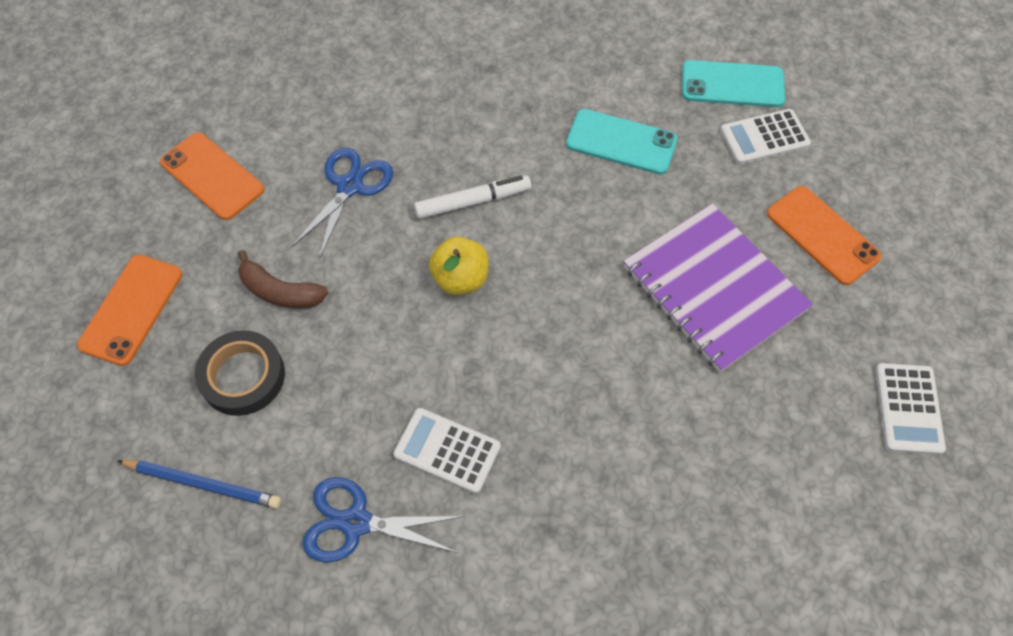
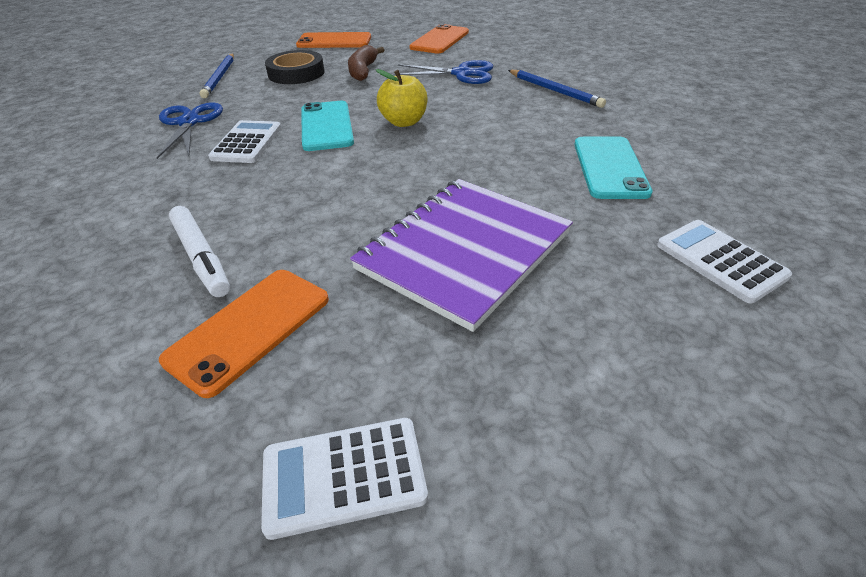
camera: 75 degrees right, 20 degrees down
white marker [414,175,531,219] -> white marker moved to [169,206,230,297]
turquoise phone [682,60,785,107] -> turquoise phone moved to [301,101,354,151]
orange phone [767,186,882,285] -> orange phone moved to [159,270,329,398]
none -> blue pencil [508,70,606,108]

